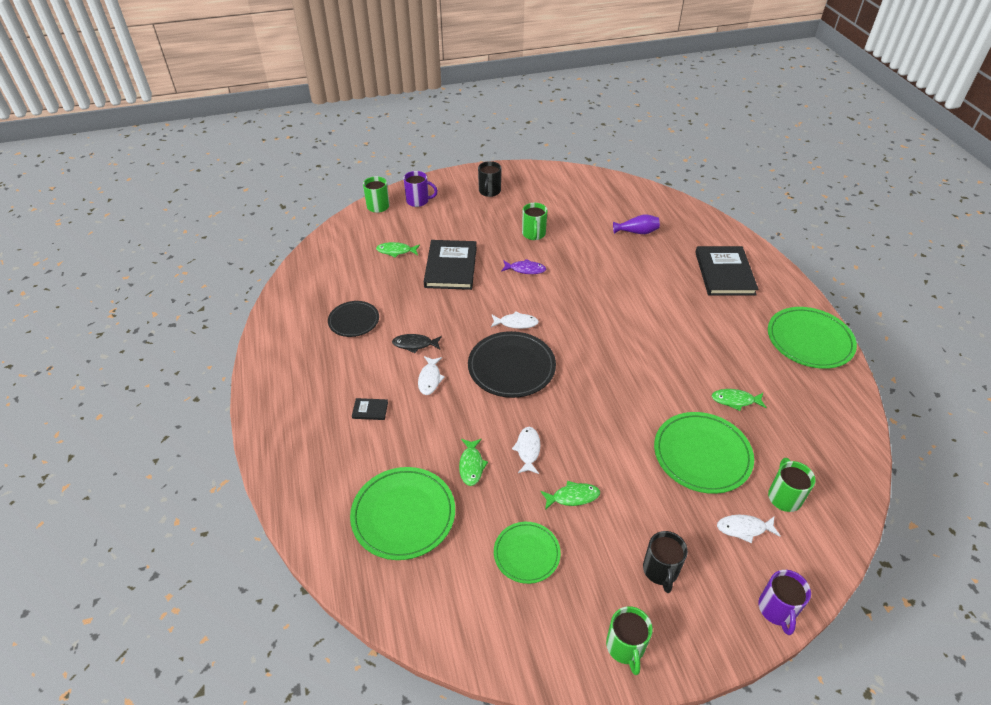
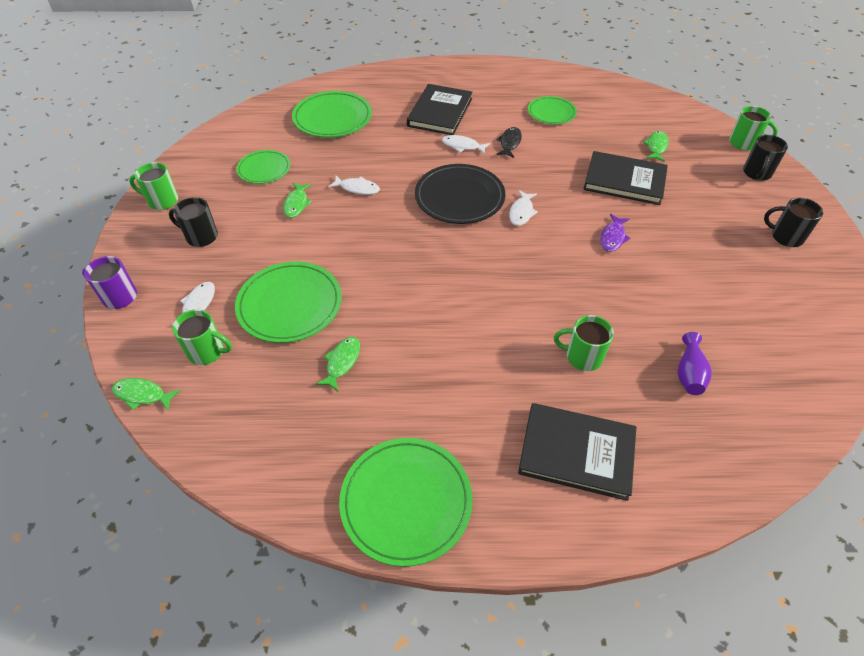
camera: 105 degrees right, 5 degrees up
black plate [328,301,379,337] -> green plate [528,96,577,124]
black book [352,398,388,420] -> black book [407,84,473,135], size x2.42
purple mug [403,171,438,207] -> black mug [743,135,788,181]
green fish [459,439,488,486] -> green fish moved to [112,378,180,410]
green mug [522,203,548,240] -> green mug moved to [554,315,614,371]

